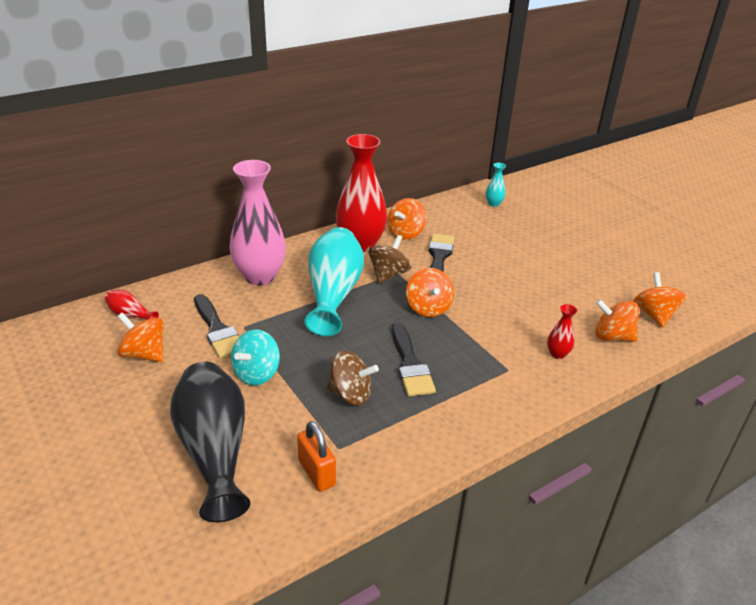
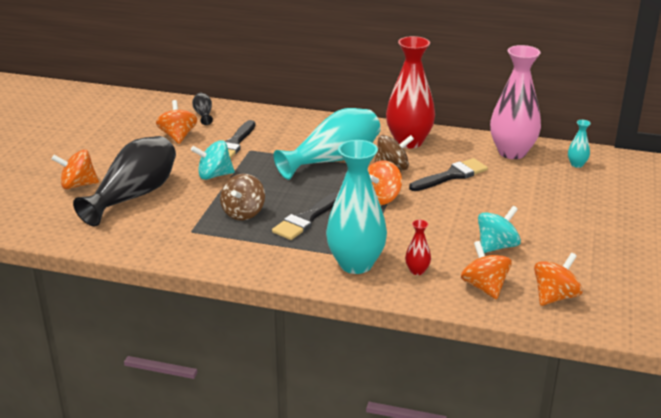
camera: 50 degrees right, 5 degrees down
red vase [105,290,159,320] -> black vase [192,93,213,125]
pink vase [230,160,286,285] -> pink vase moved to [490,45,541,159]
orange padlock [297,421,336,492] -> none
brown spinning top [326,351,379,406] -> brown spinning top turned 45 degrees clockwise [220,174,265,220]
orange spinning top [387,198,426,240] -> orange spinning top moved to [52,150,99,189]
none -> turquoise vase [326,140,387,274]
none -> turquoise spinning top [478,206,521,253]

